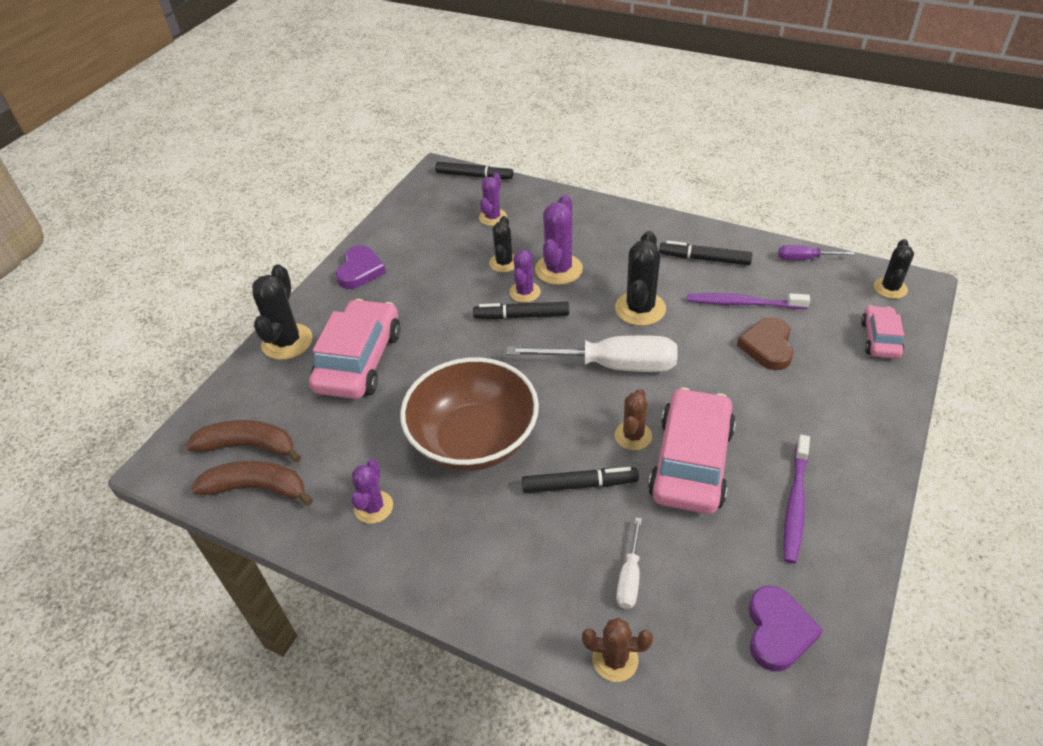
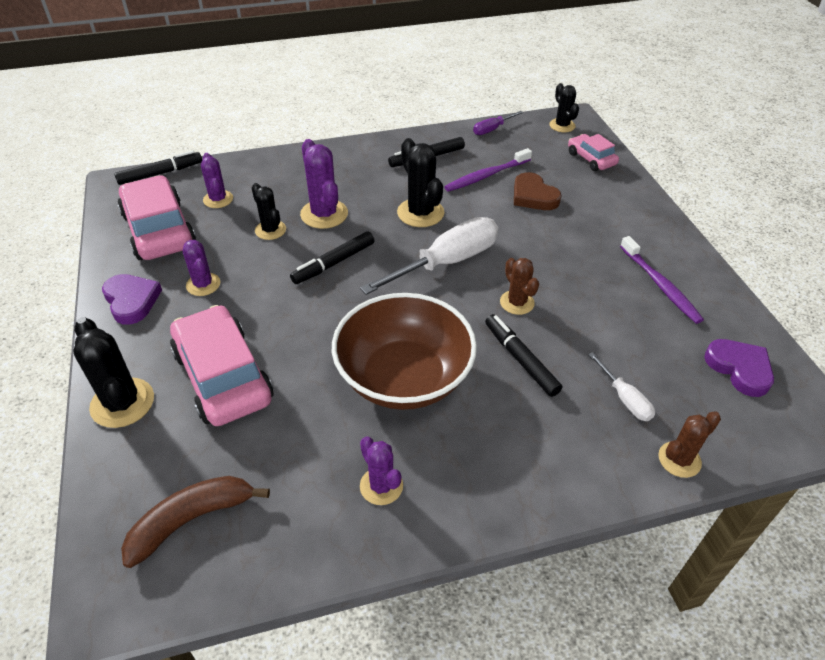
camera: 45 degrees left, 0 degrees up
brown banana [191,461,313,506] -> none
purple cactus [509,250,541,303] -> purple cactus moved to [183,240,220,296]
black marker [522,467,639,493] -> black marker turned 75 degrees counterclockwise [485,314,562,397]
pink car [648,387,736,514] -> pink car moved to [118,175,196,260]

